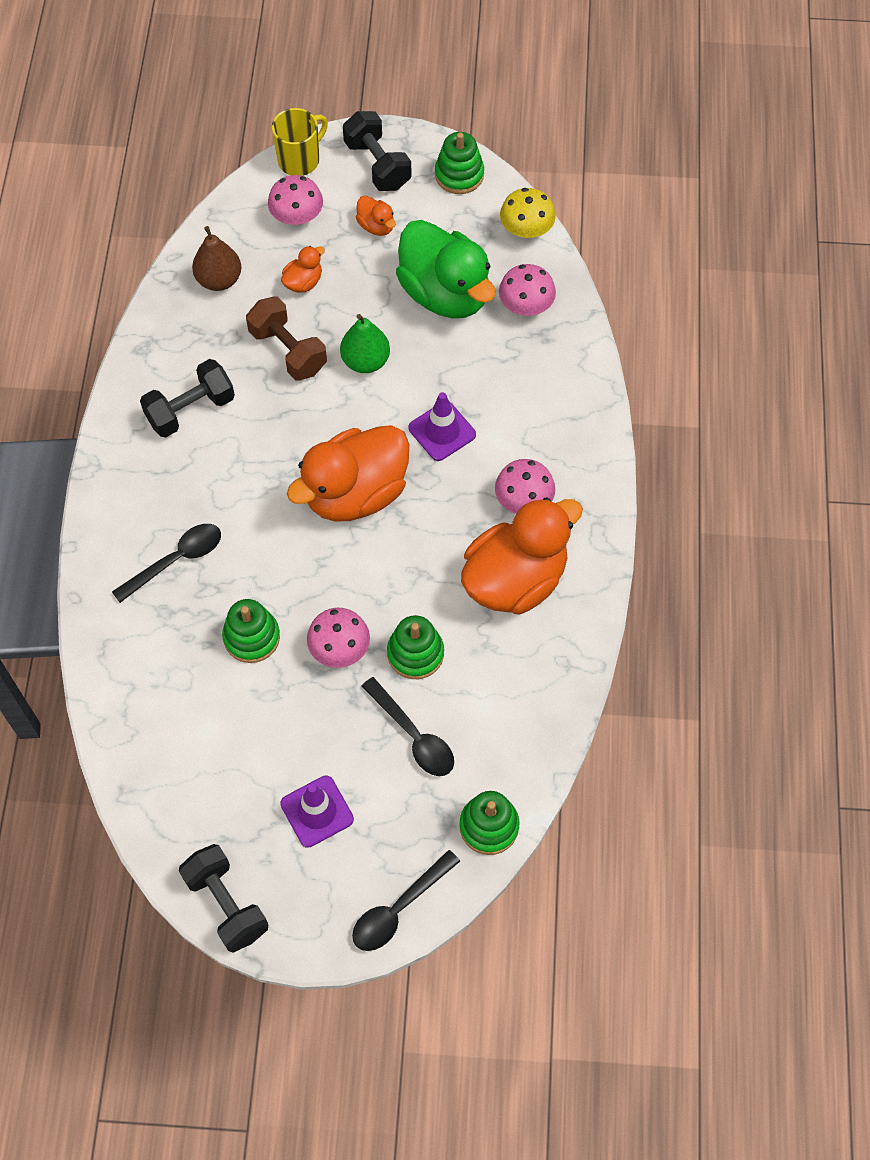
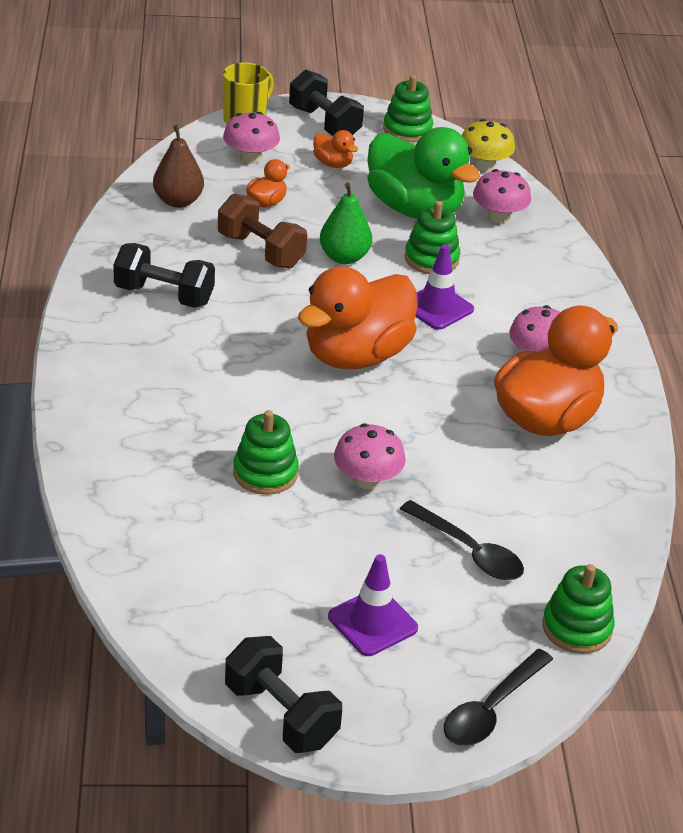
camera: 10 degrees left, 25 degrees down
black spoon [112,524,221,603] -> none
black dumbbell [140,359,235,438] -> black dumbbell turned 60 degrees clockwise [113,243,215,308]
green stacking toy [387,615,444,679] -> green stacking toy moved to [405,201,460,274]

